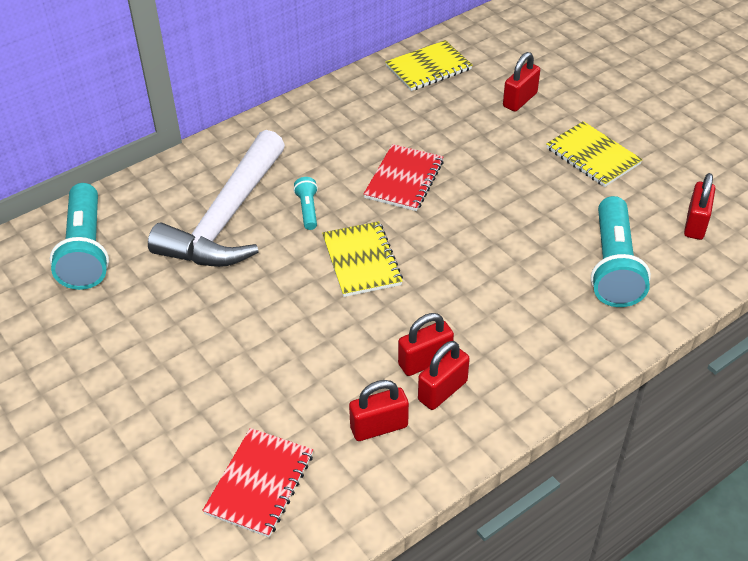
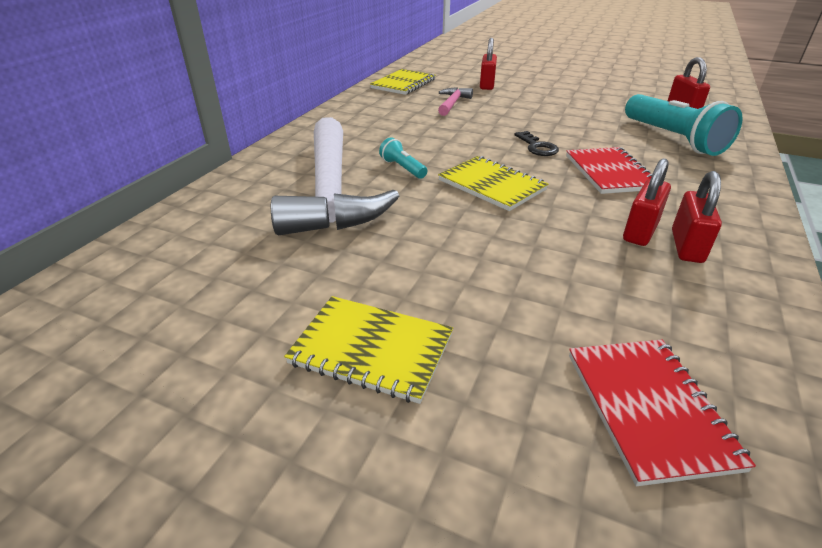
camera: 30 degrees left, 10 degrees down
turquoise flashlight [50,183,109,290] -> none
red padlock [349,380,409,441] -> none
red notebook [364,144,444,211] -> red notebook moved to [566,147,652,194]
yellow notebook [546,121,643,187] -> yellow notebook moved to [284,296,453,404]
none -> pink hammer [438,87,473,116]
none -> black key [514,131,559,156]

